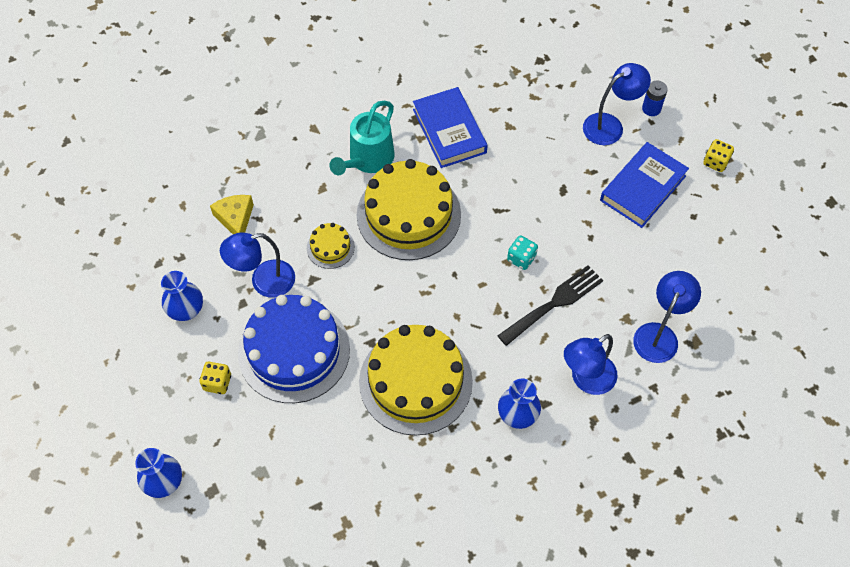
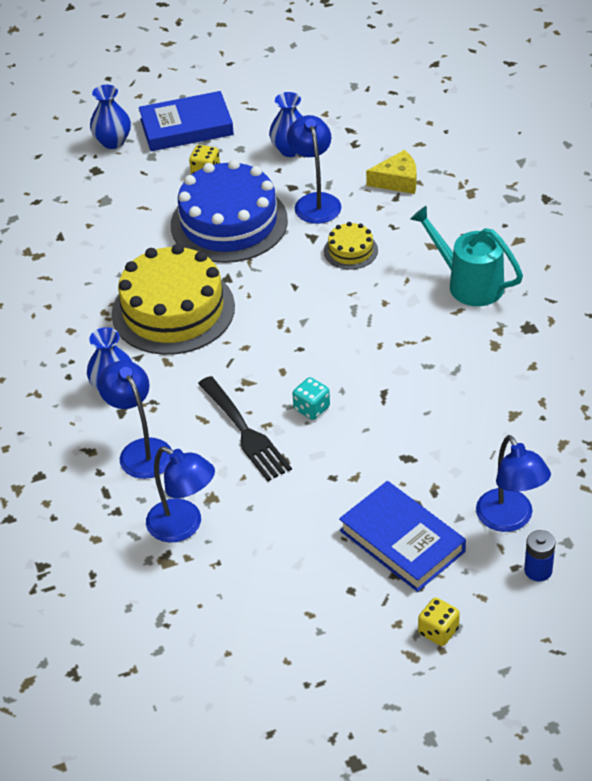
camera: 100 degrees right, 15 degrees down
yellow cake [357,159,461,260] -> none
blue book [413,87,488,168] -> blue book moved to [139,91,234,151]

